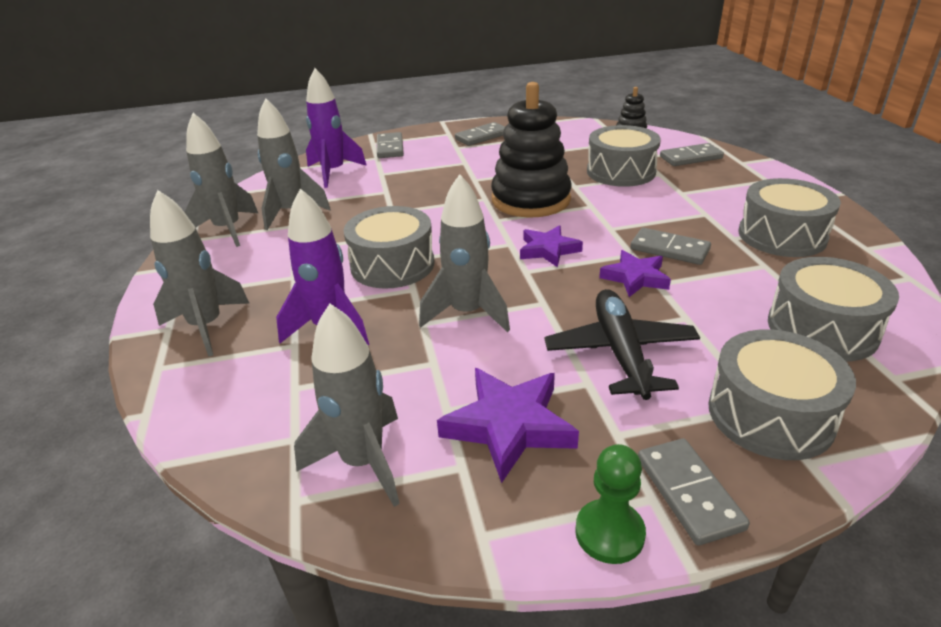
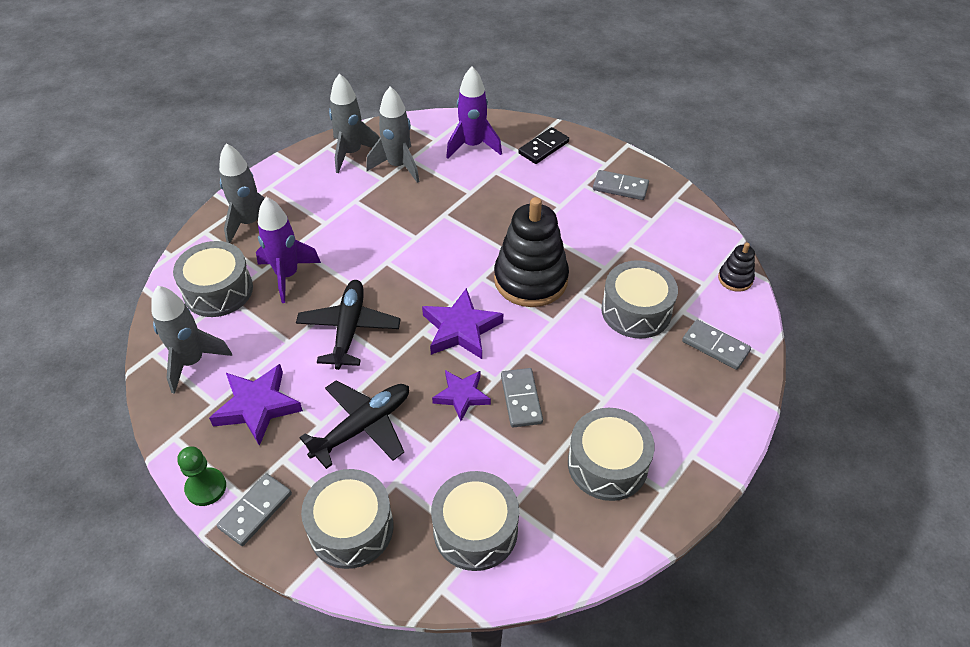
camera: 50 degrees right, 15 degrees up
grey drum [344,206,434,289] -> grey drum moved to [173,241,253,317]
grey domino [377,132,404,158] -> black domino [518,127,569,164]
grey rocket [419,174,510,332] -> black plane [296,280,401,370]
purple star [520,225,583,268] -> purple star [422,288,503,359], size x1.51

